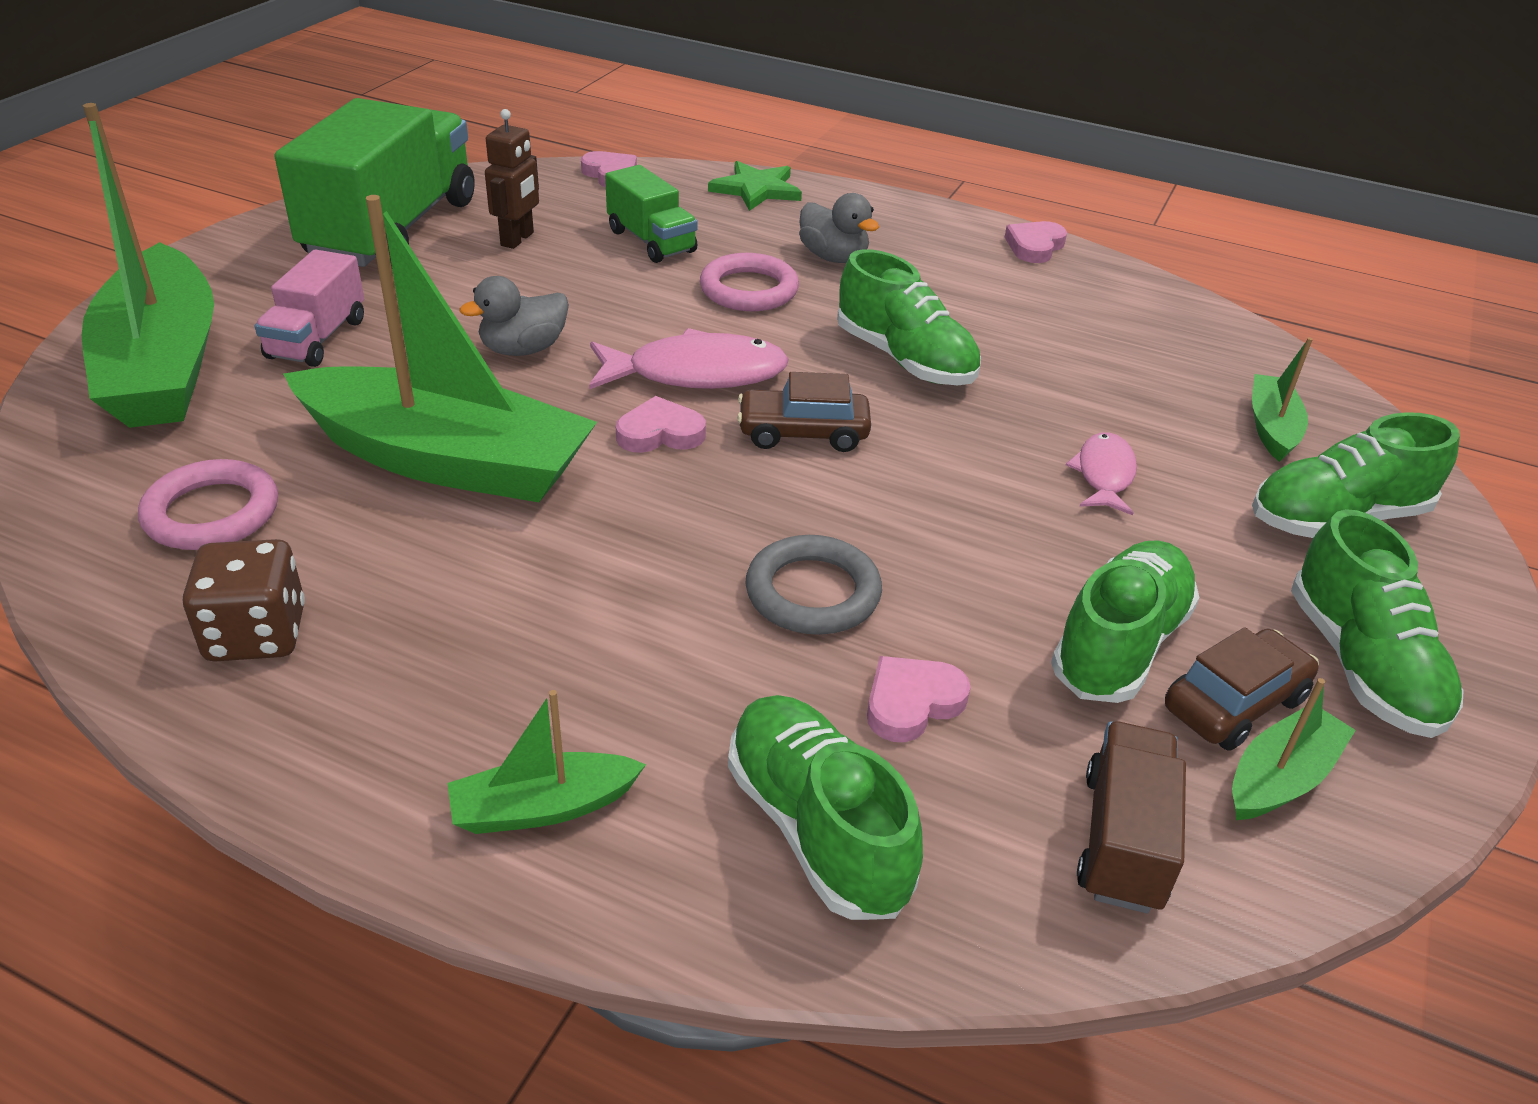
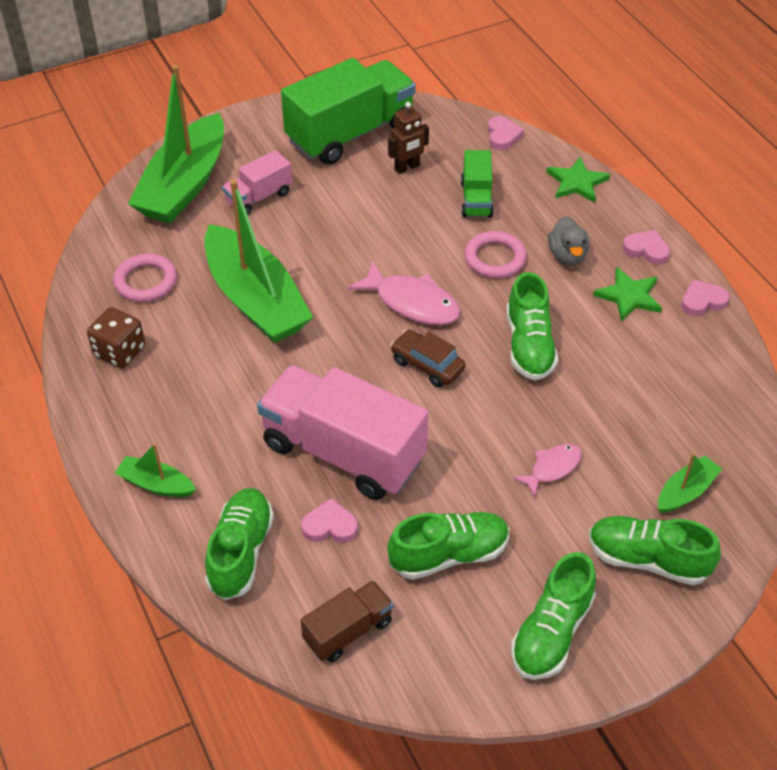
camera: 40 degrees right, 10 degrees up
grey duck [459,276,569,356] -> none
pink heart [616,396,706,453] -> pink heart moved to [622,230,670,265]
grey ring [746,535,882,635] -> pink truck [257,365,428,500]
brown car [1165,627,1319,751] -> none
green boat [1232,678,1356,820] -> none
none -> green star [593,267,662,321]

